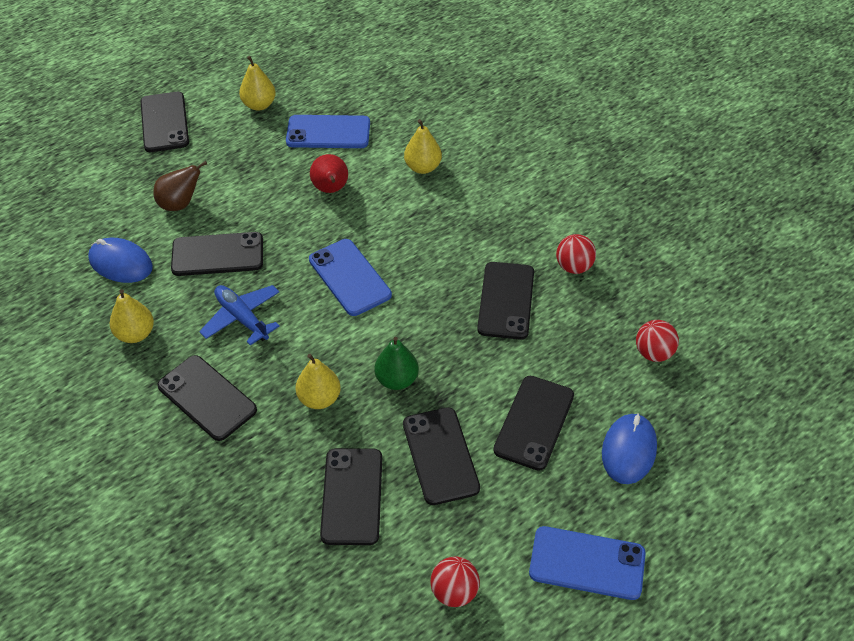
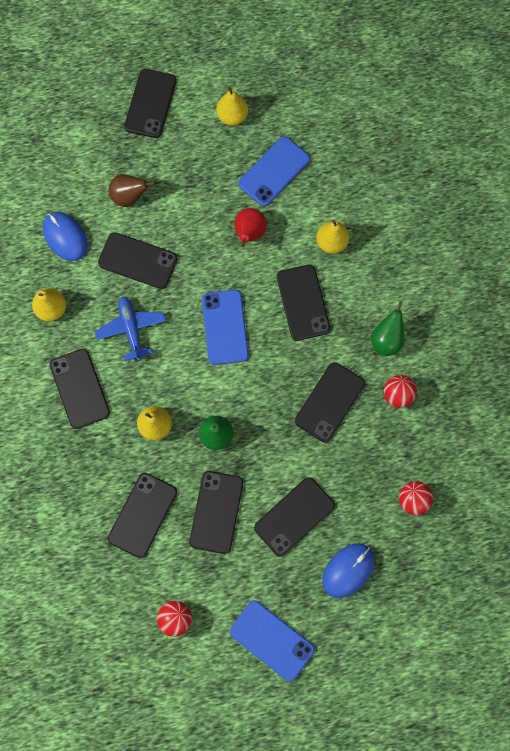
camera: 25 degrees right, 25 degrees up
blue phone [286,115,370,148] -> blue phone turned 75 degrees counterclockwise [238,137,310,206]
none -> black phone [277,265,330,341]
none -> green pear [371,301,404,356]

